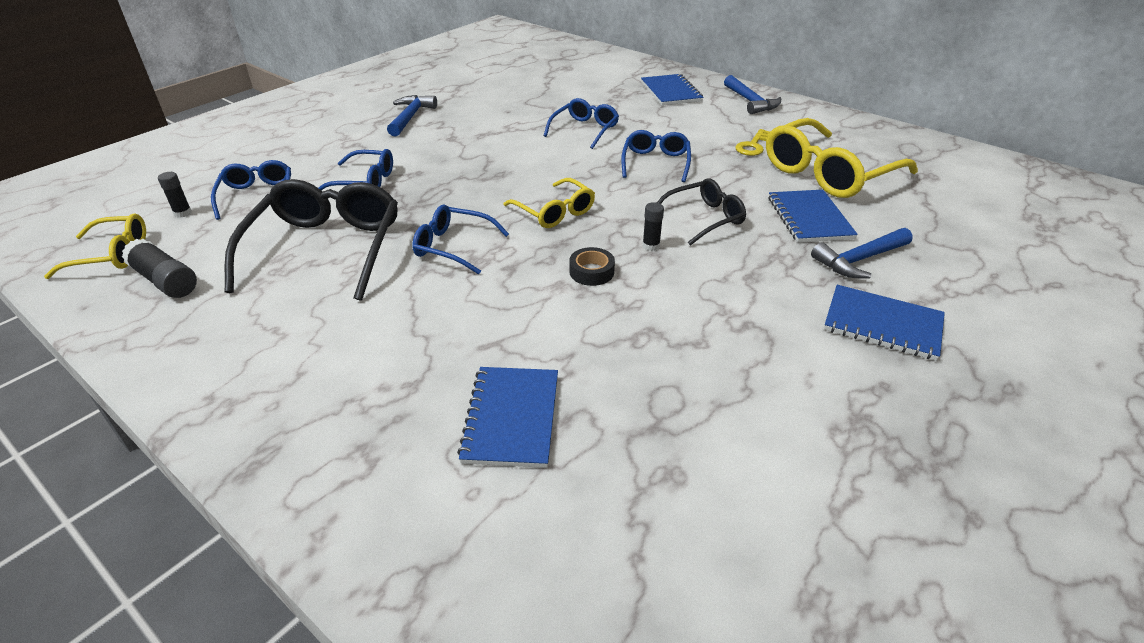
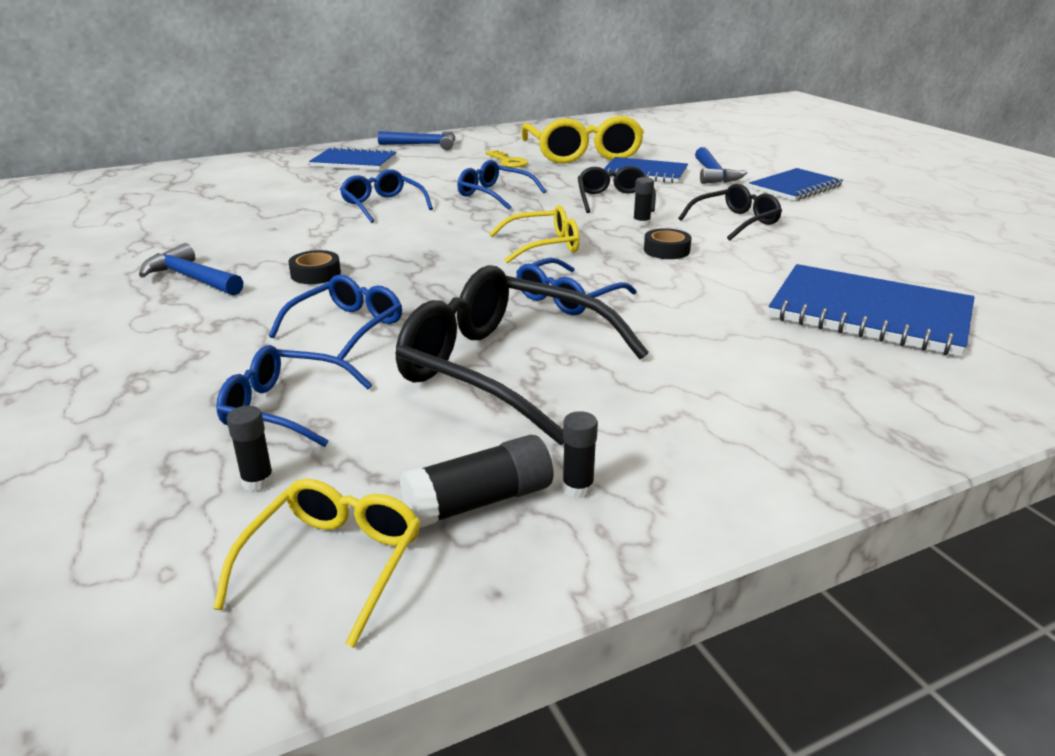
camera: 65 degrees left, 10 degrees down
blue notebook [457,367,558,468] -> blue notebook [769,264,975,356], size x1.53
none -> black tape [288,250,341,284]
none -> black glue stick [562,411,598,498]
none -> black glasses [678,184,782,241]

